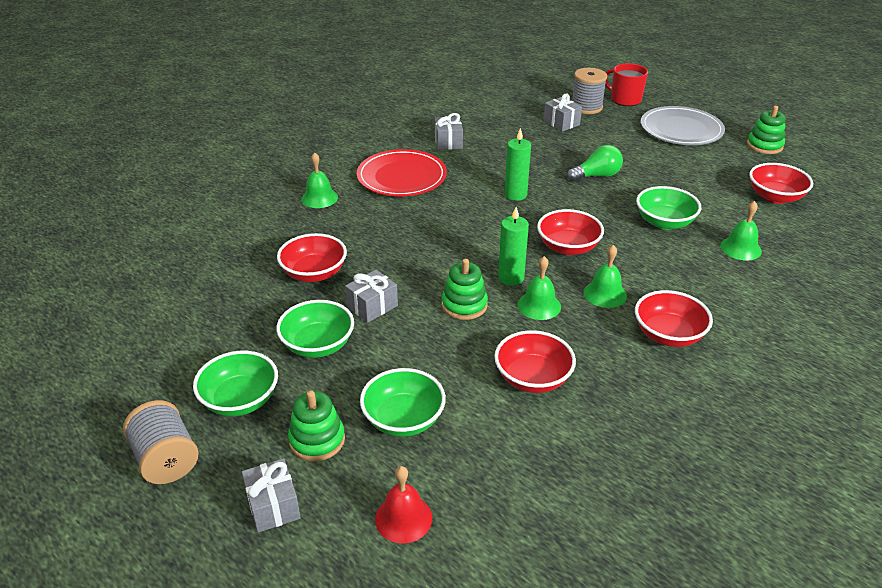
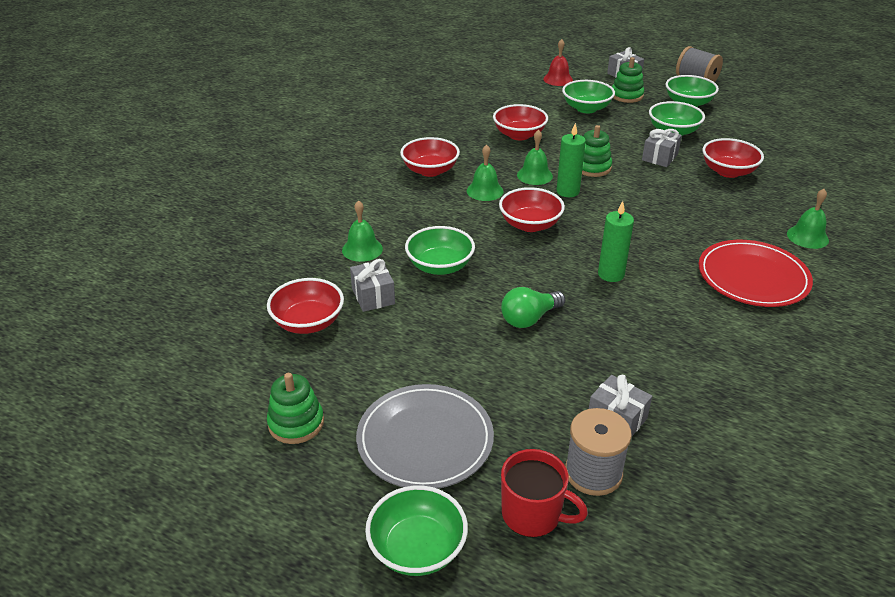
camera: 165 degrees right, 0 degrees up
grey gift [435,113,463,150] -> grey gift moved to [350,259,395,312]
none -> green bowl [365,485,468,576]

